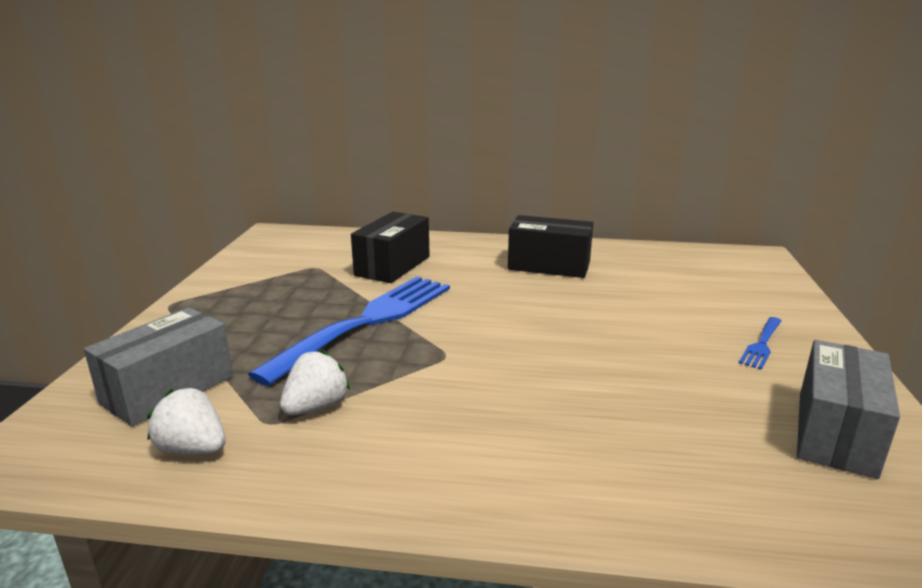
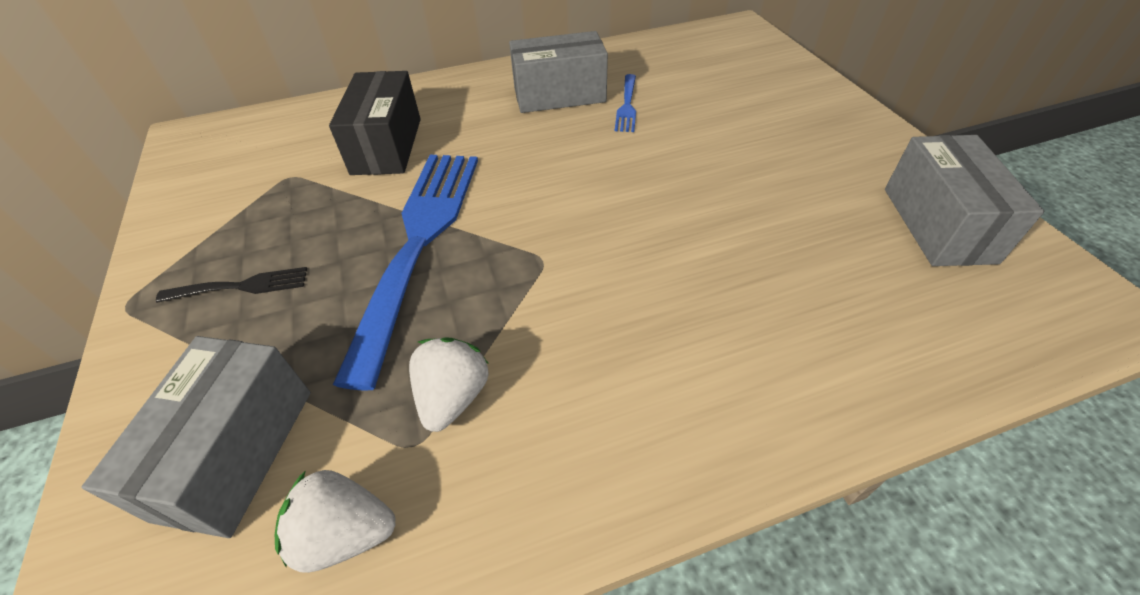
camera: 25 degrees left, 25 degrees up
black box [508,215,593,278] -> grey box [509,31,608,113]
blue fork [739,317,782,370] -> blue fork moved to [615,74,636,132]
none -> black fork [156,267,307,303]

